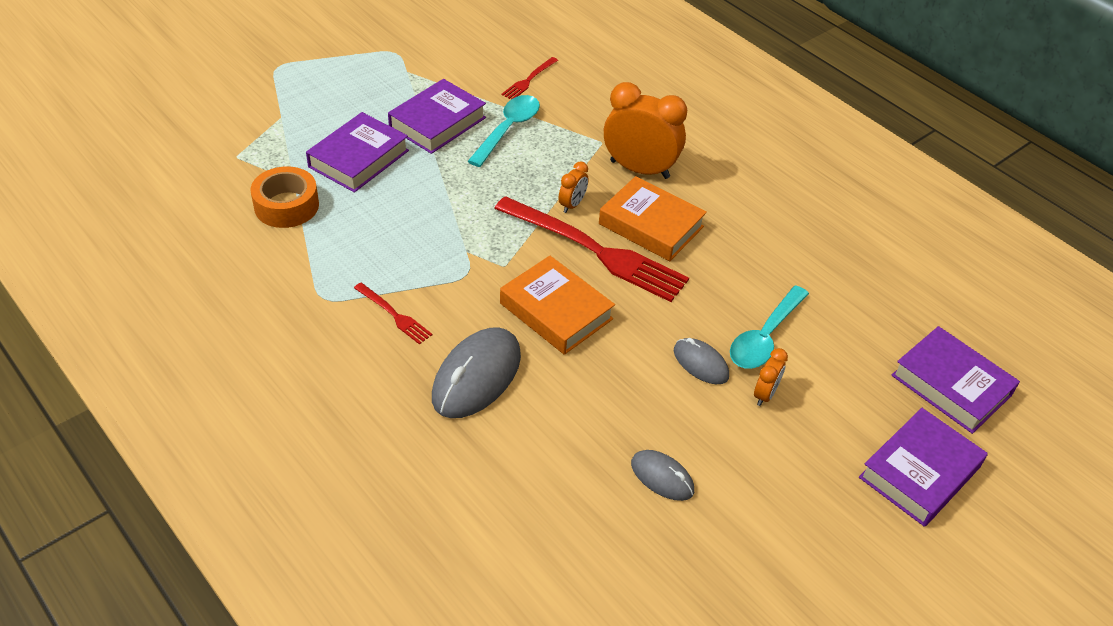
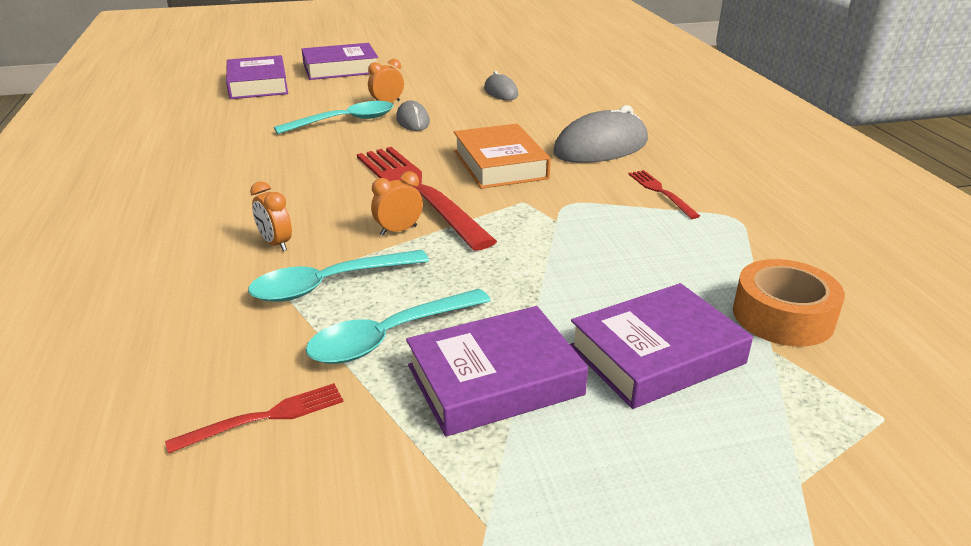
camera: 150 degrees left, 15 degrees down
orange book [599,176,707,261] -> none
orange clock [604,82,687,179] -> orange clock [250,181,292,251], size x0.47
none -> turquoise spoon [248,250,429,302]

